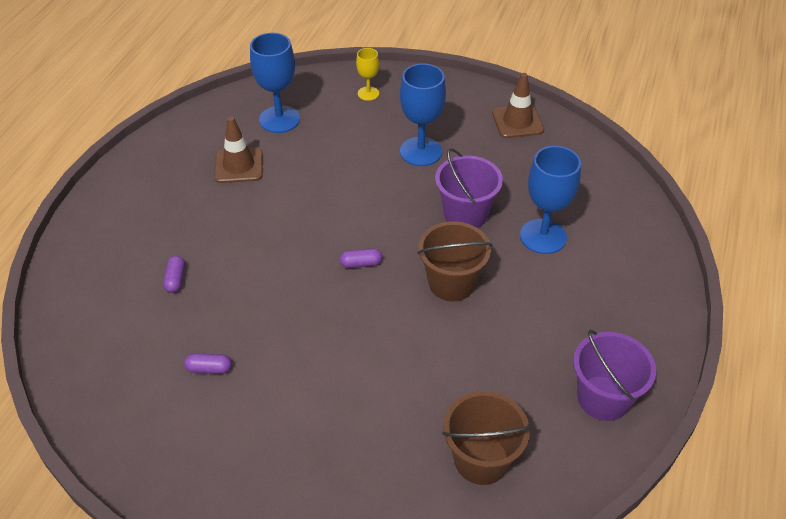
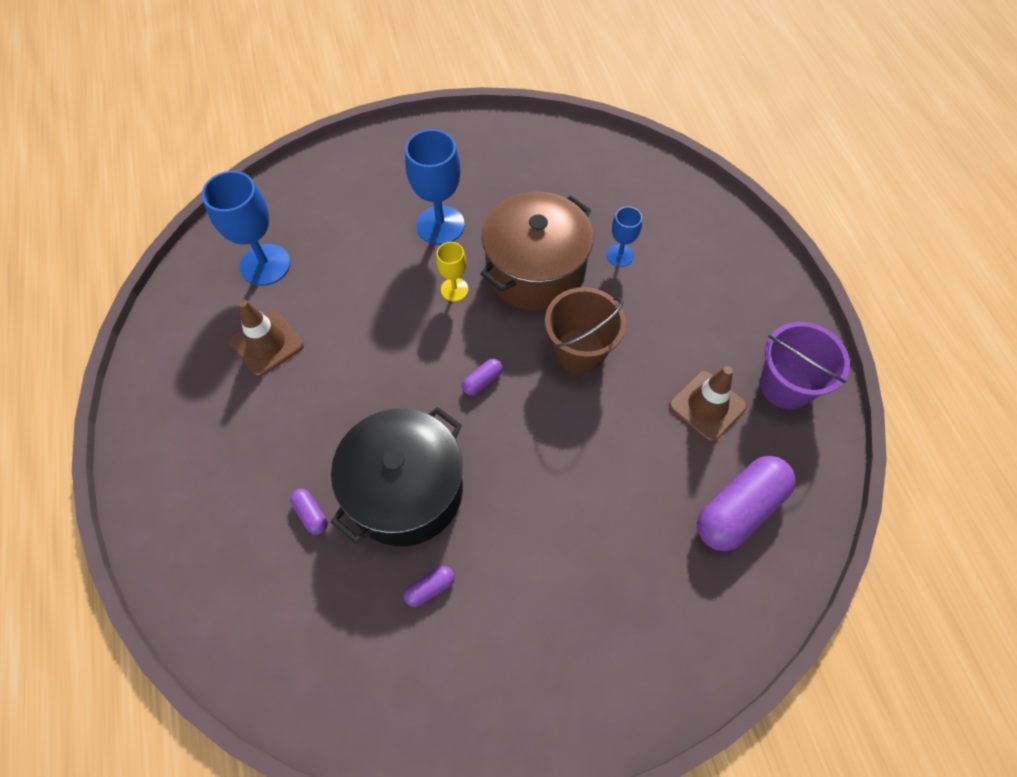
camera: 35 degrees left, 15 degrees up
yellow goblet [356,48,379,101] -> yellow goblet moved to [436,242,468,301]
purple bucket [435,148,503,228] -> brown pot [480,191,593,311]
brown bucket [442,391,532,485] -> purple capsule [697,456,796,551]
brown traffic cone [492,73,544,138] -> brown traffic cone moved to [669,366,747,442]
blue goblet [520,146,581,254] -> blue goblet [607,206,642,267], size x0.55
none -> black pot [331,407,463,546]

